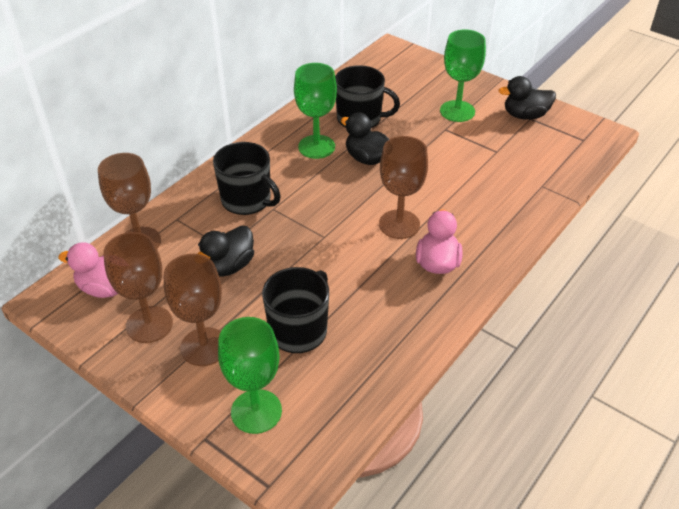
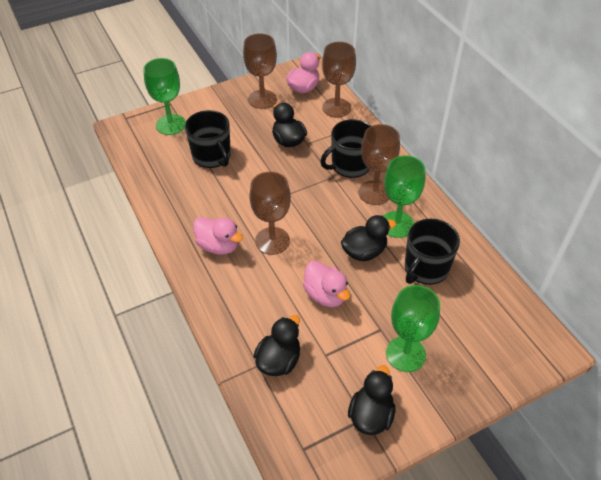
camera: 115 degrees right, 5 degrees up
brown goblet [163,254,222,366] -> brown goblet moved to [359,124,400,205]
none -> black duck [253,315,300,376]
none -> pink duck [303,261,350,307]

